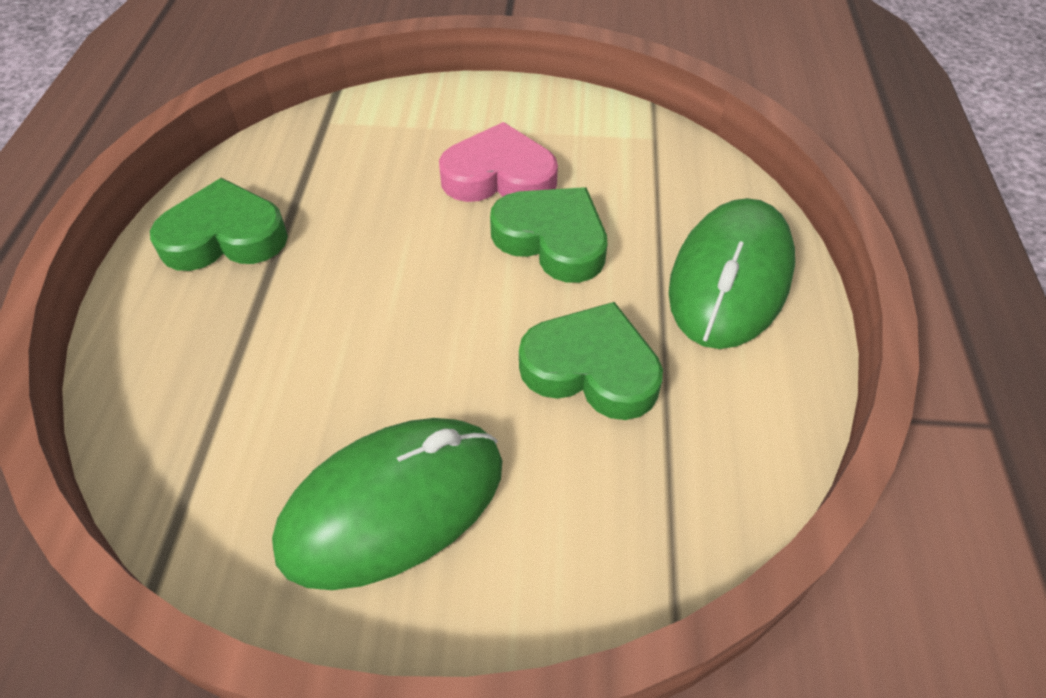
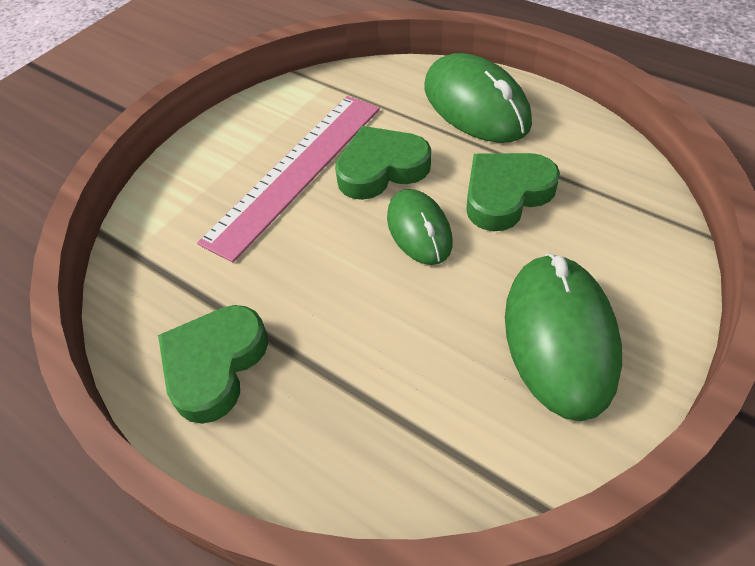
camera: 55 degrees left, 0 degrees up
pink heart [439,122,558,202] -> pink ruler [197,96,380,263]
none -> green mouse [387,189,452,265]

